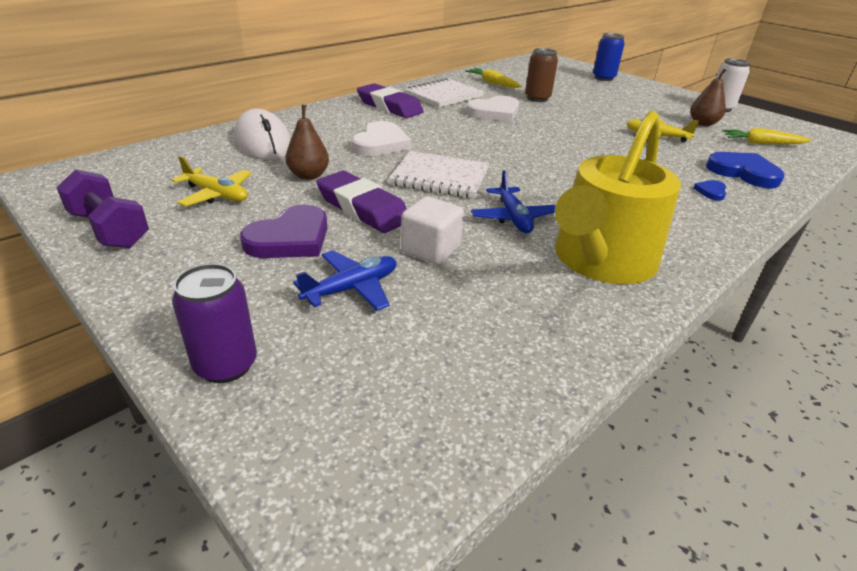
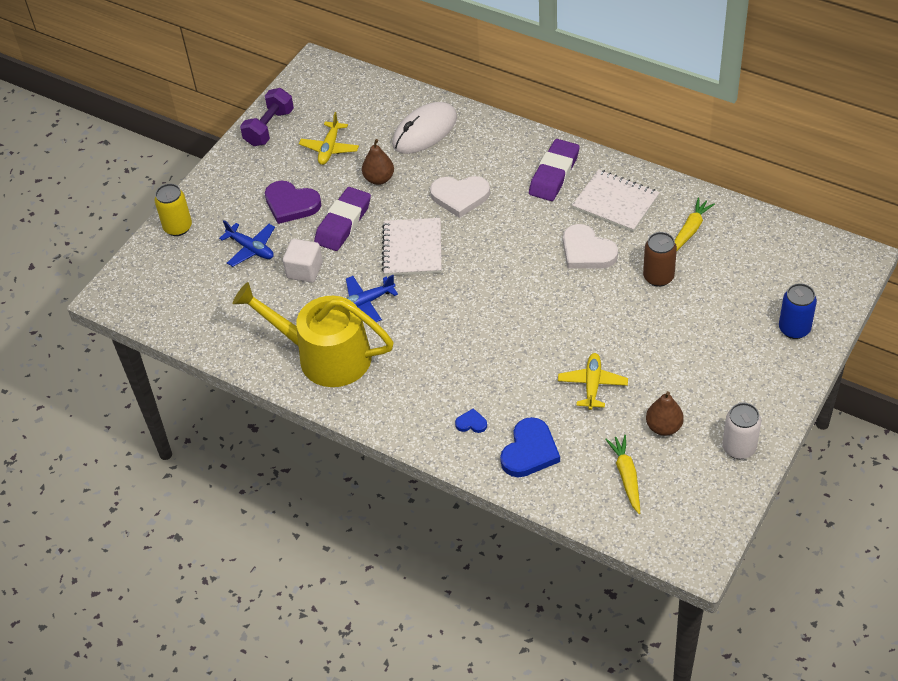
camera: 80 degrees right, 15 degrees up
purple can [172,264,257,383] -> yellow can [155,184,192,236]

